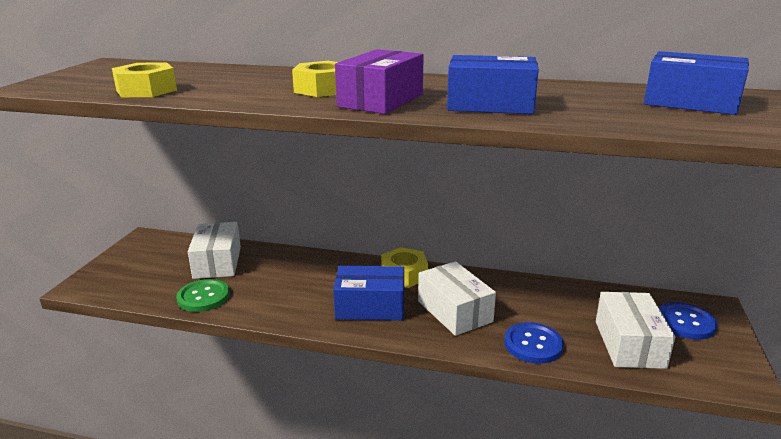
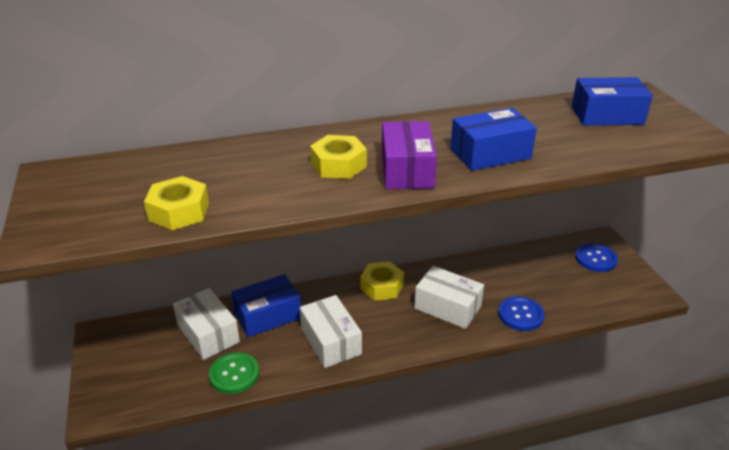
camera: 30 degrees left, 10 degrees up
blue box [333,266,404,320] -> blue box moved to [231,274,301,337]
white box [596,292,675,369] -> white box moved to [300,295,362,368]

